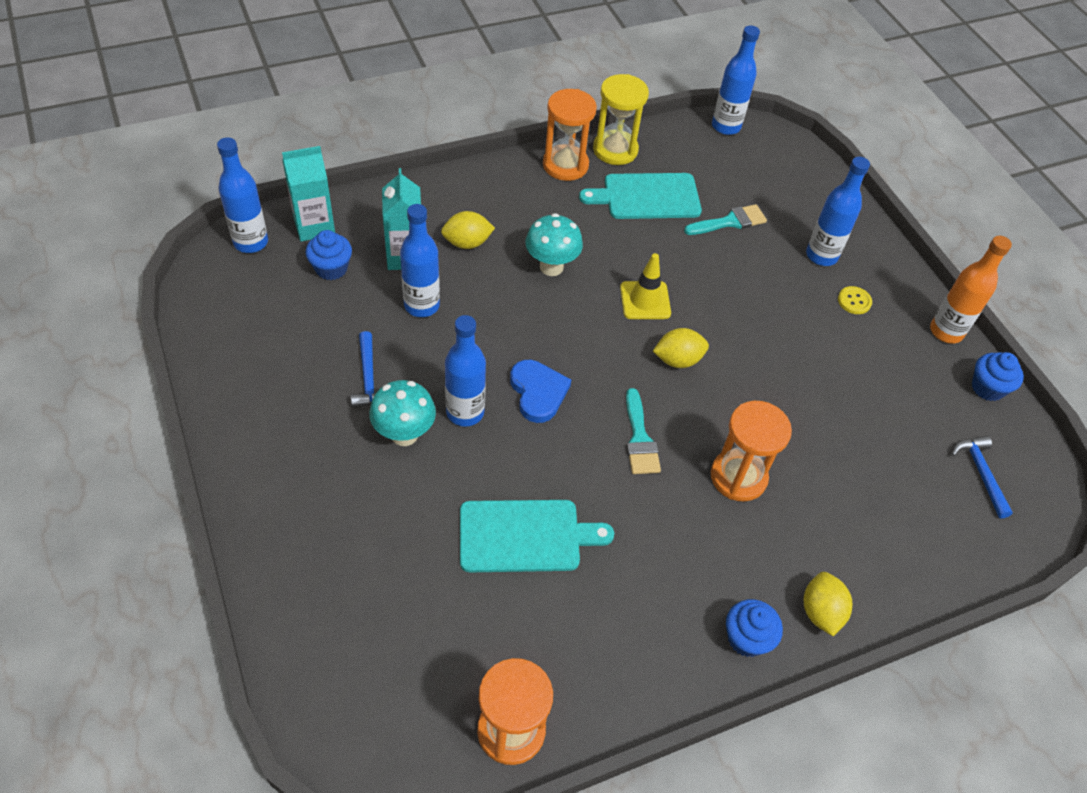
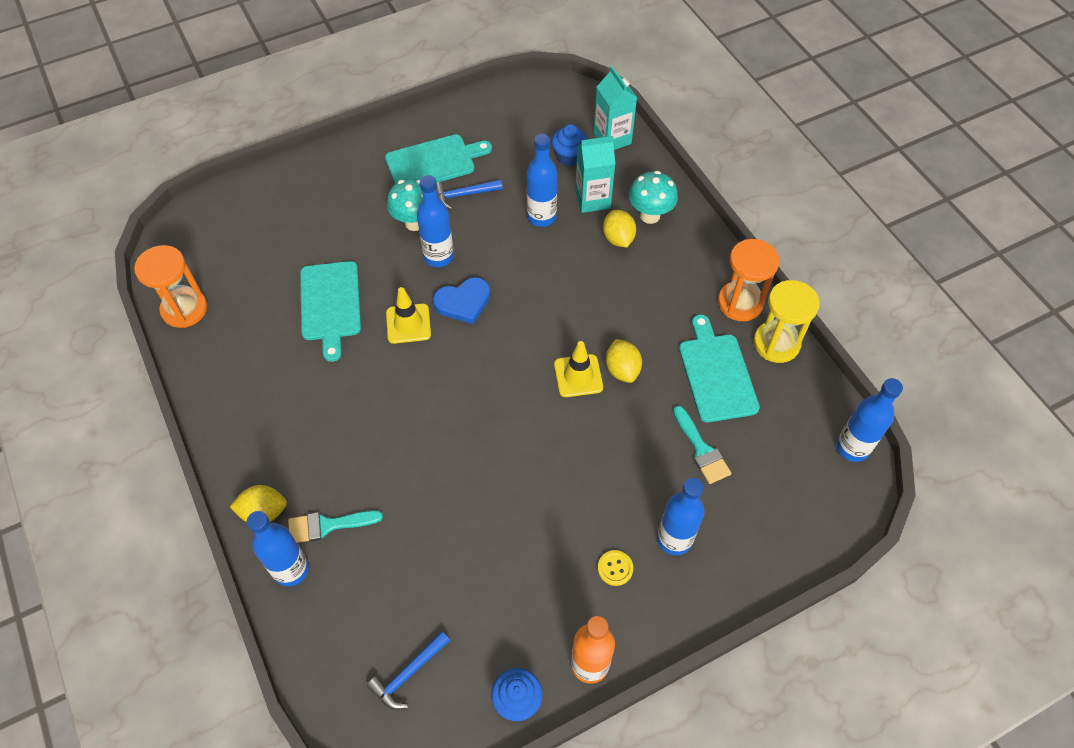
camera: 90 degrees right, 5 degrees up
blue bottle [217,137,268,253] -> blue bottle moved to [247,511,309,586]
turquoise mushroom [525,213,583,276] -> turquoise mushroom moved to [629,171,678,224]
turquoise brush [626,388,661,474] -> turquoise brush moved to [288,510,383,543]
yellow lemon [653,328,709,368] -> yellow lemon moved to [606,339,642,383]
orange hourglass [711,401,792,501] -> none
blue cupcake [726,599,783,657] -> none
blue hammer [952,436,1013,519] -> blue hammer turned 150 degrees clockwise [367,631,450,710]
none -> turquoise cutting board [385,134,492,184]
none -> yellow traffic cone [386,287,431,344]

